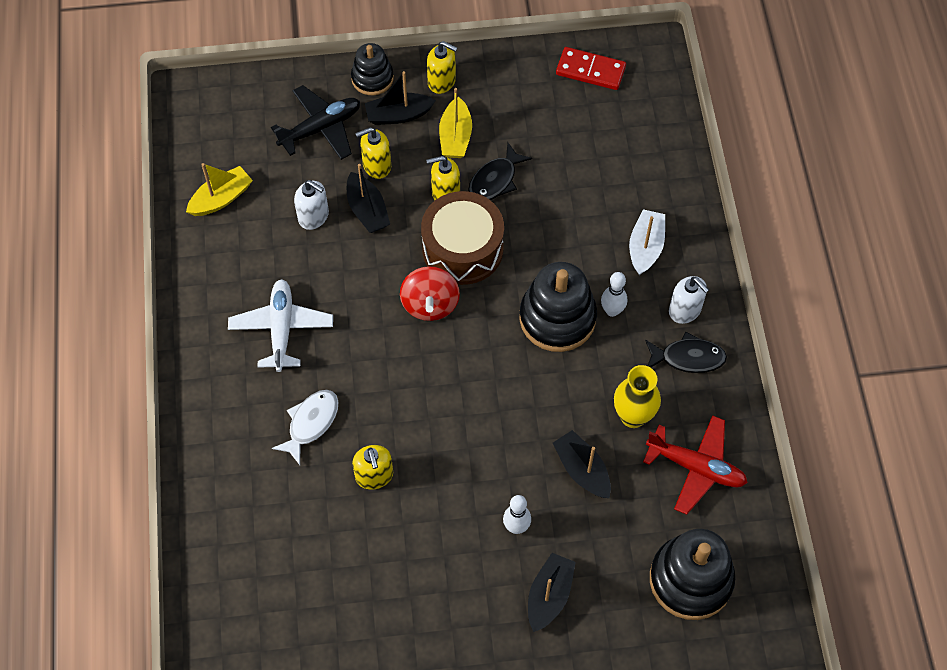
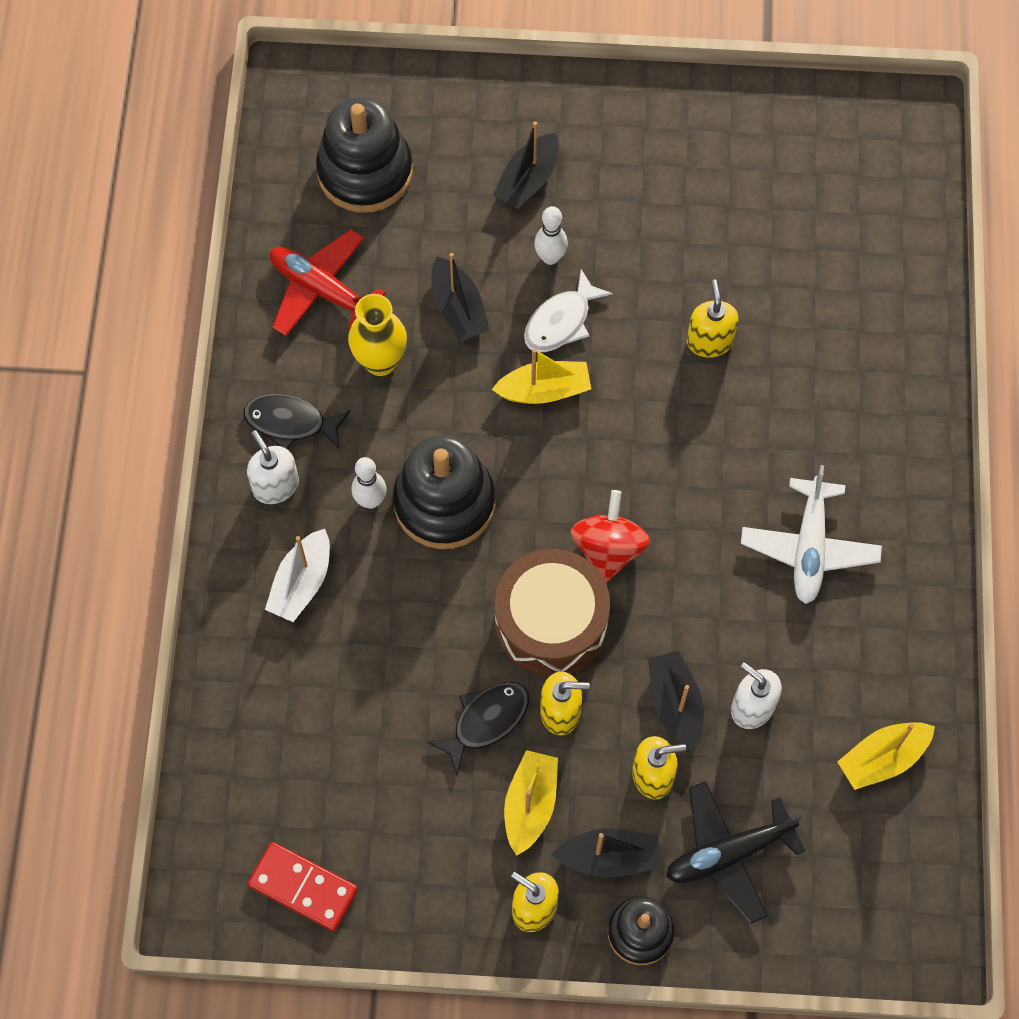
camera: 170 degrees left, 5 degrees up
white fish [272,390,338,465] -> white fish moved to [524,269,613,352]
none -> yellow boat [492,348,591,404]

